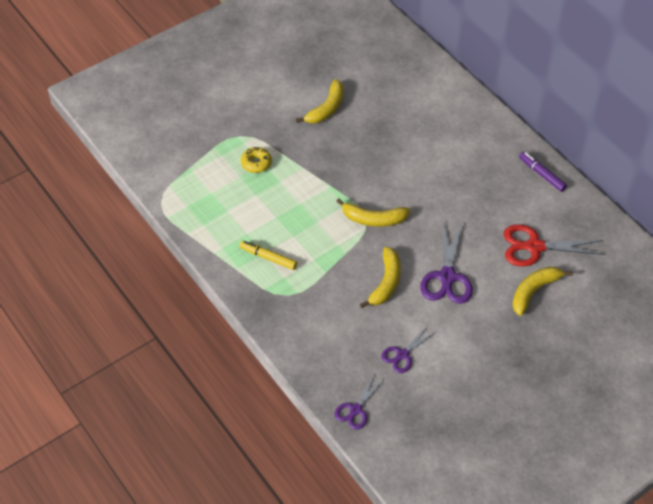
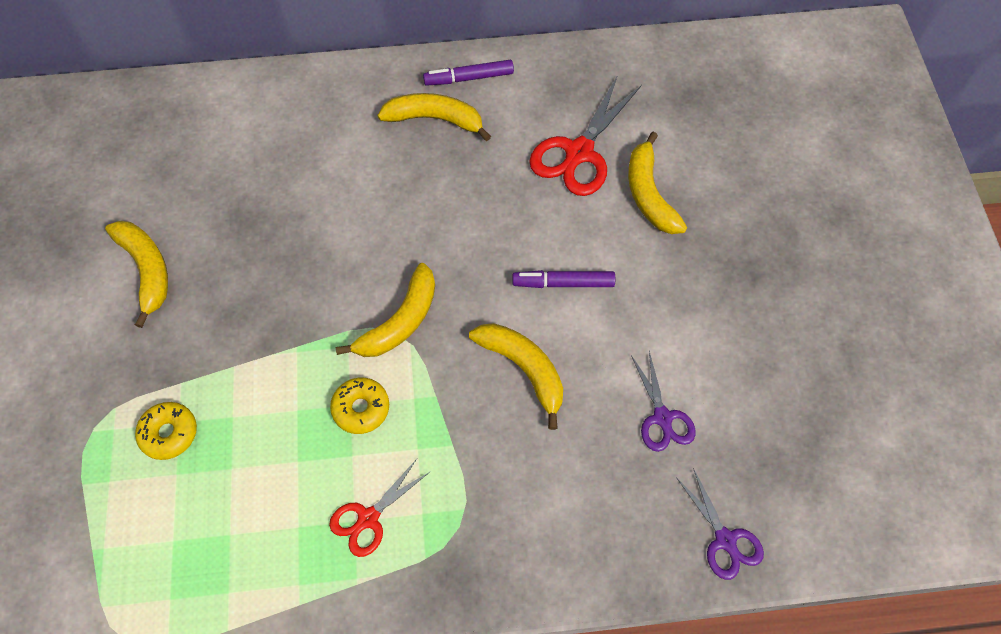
camera: 60 degrees left, 10 degrees up
yellow marker [239,241,297,270] -> red scissors [329,459,431,557]
purple scissors [420,222,473,304] -> purple marker [513,270,615,288]
none -> yellow donut [330,378,389,434]
none -> yellow banana [377,93,491,141]

